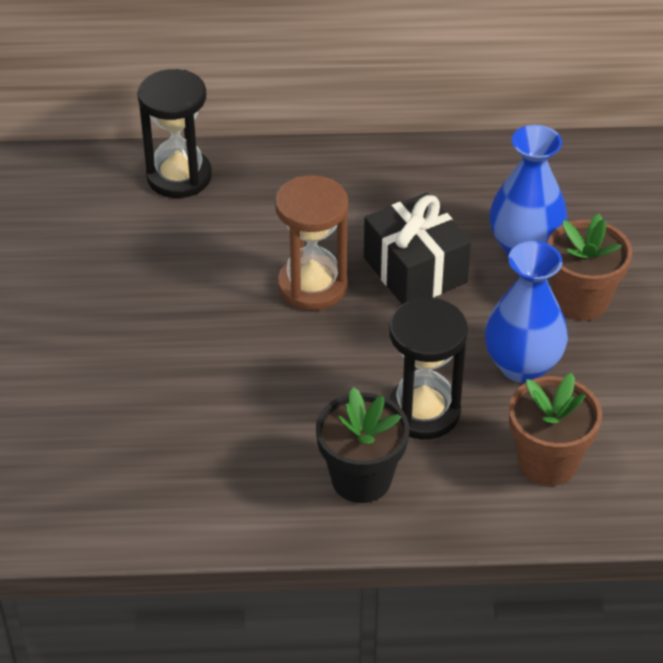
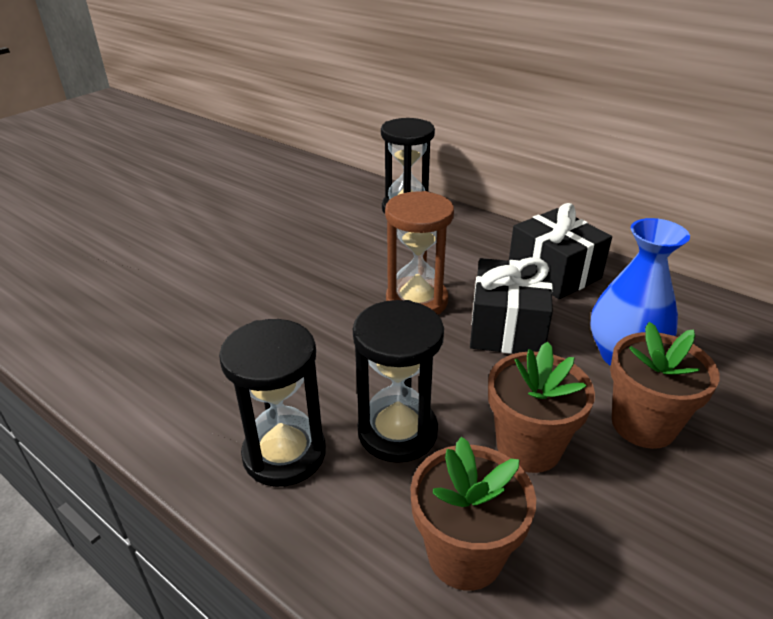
camera: 40 degrees right, 10 degrees down
black flower pot [316,387,409,503] -> black hourglass [219,319,326,487]
blue vase [485,241,568,383] -> brown flower pot [488,341,595,473]
none -> black gift [509,203,612,299]

